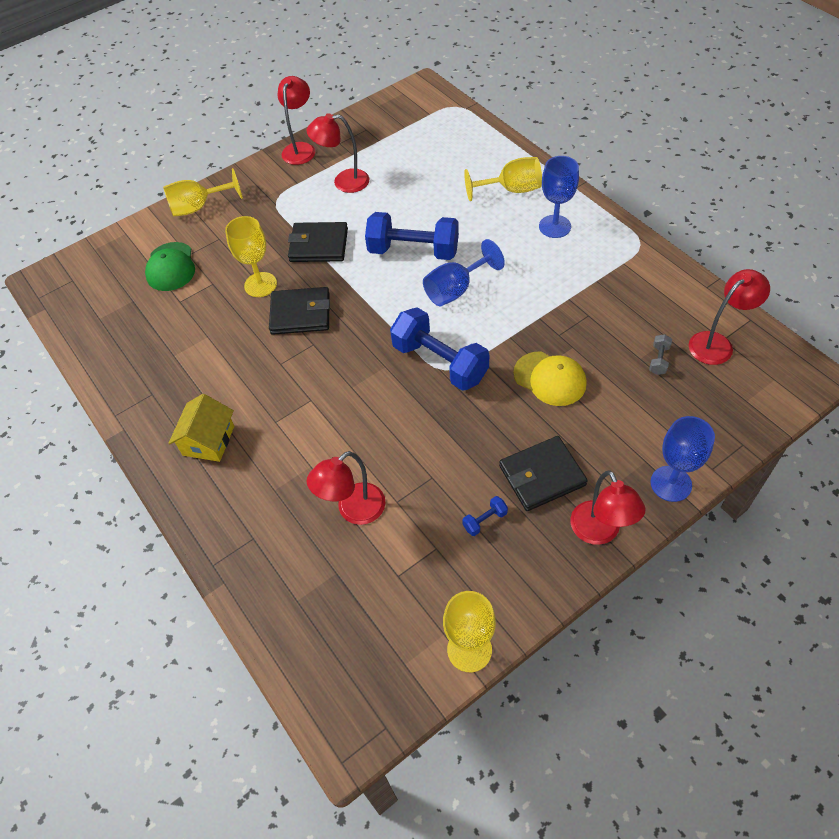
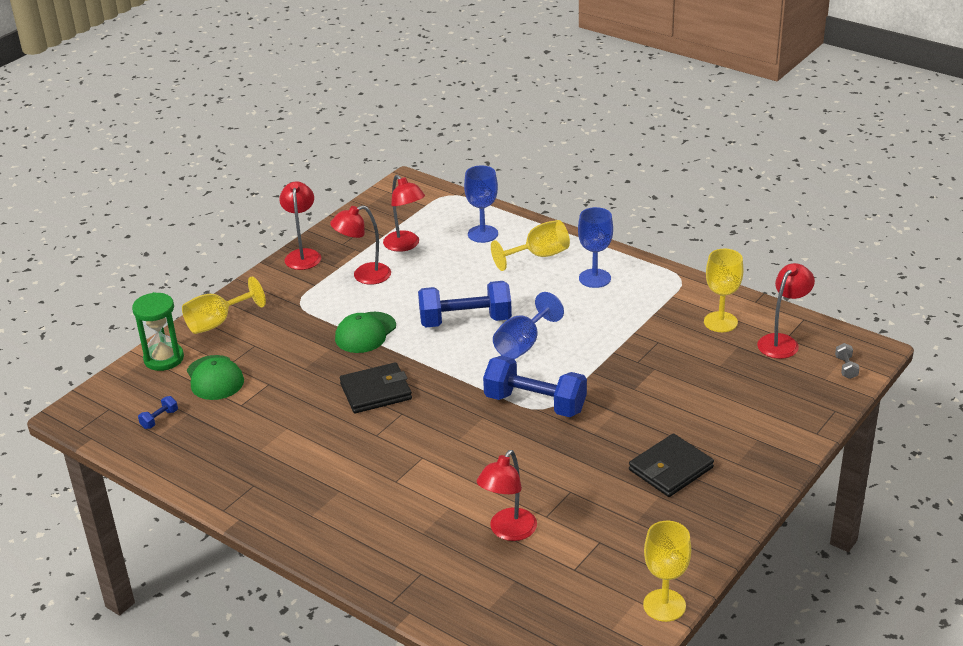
camera: 20 degrees left, 20 degrees down
yellow house [168,394,234,462] -> none
yellow goblet [225,216,277,297] -> yellow goblet moved to [704,249,743,332]
black wallet [288,222,348,262] -> green cap [335,312,396,353]
blue dumbbell [462,496,508,536] -> blue dumbbell moved to [138,396,178,429]
yellow cap [513,352,587,406] -> none
red lamp [570,470,646,545] -> red lamp moved to [383,175,425,252]
grey dumbbell [649,334,672,375] -> grey dumbbell moved to [835,343,859,379]
blue goblet [650,416,715,502] -> blue goblet moved to [464,165,498,243]
none -> green hourglass [132,292,184,371]

